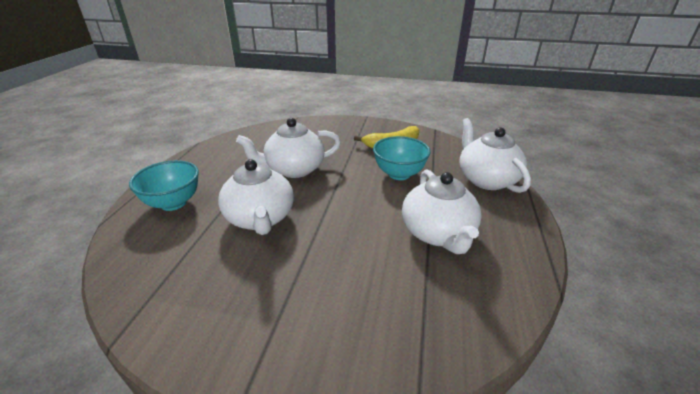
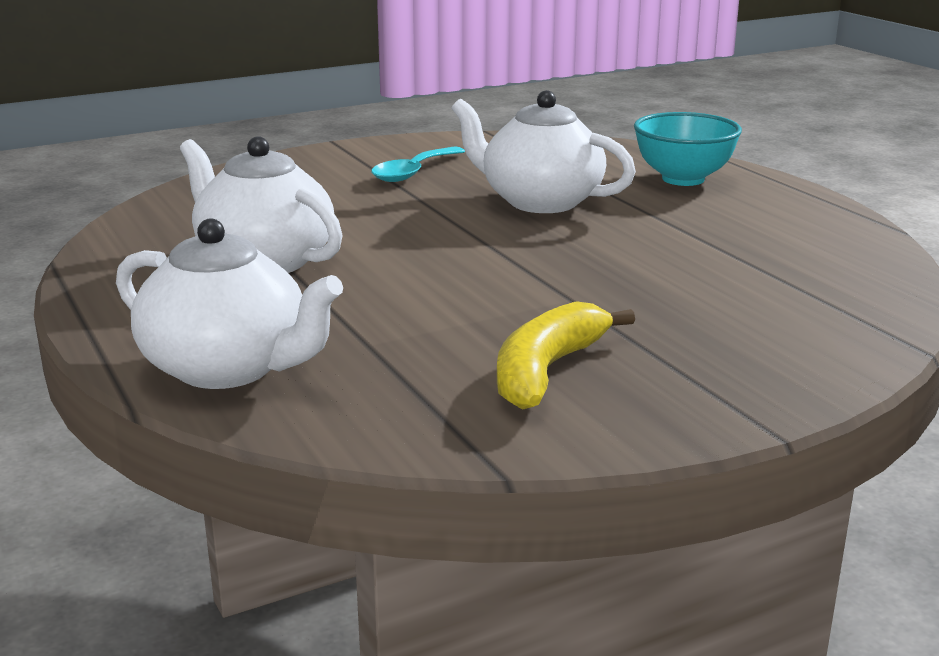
camera: 140 degrees right, 10 degrees down
white teapot [236,118,341,178] -> none
turquoise bowl [373,136,431,180] -> none
none -> turquoise spoon [371,146,465,182]

